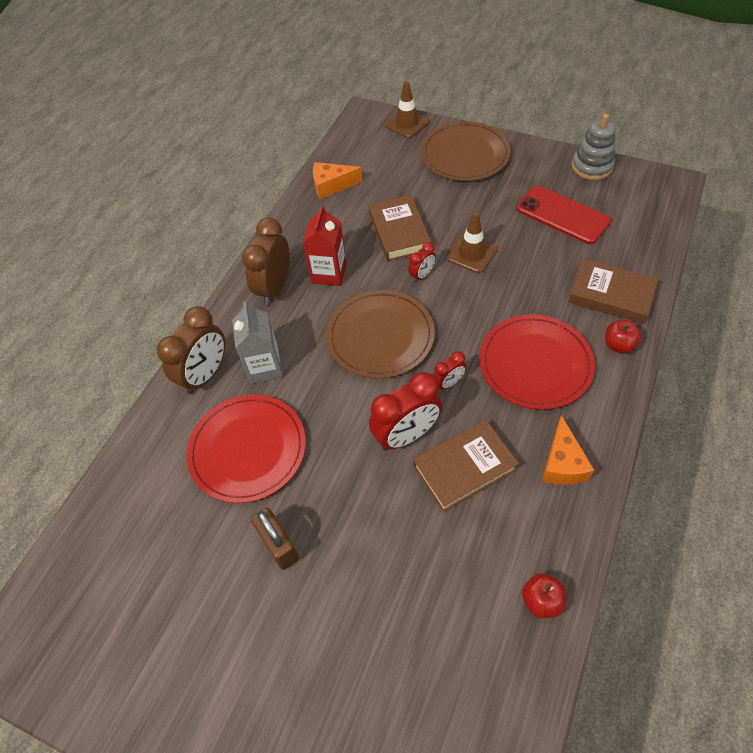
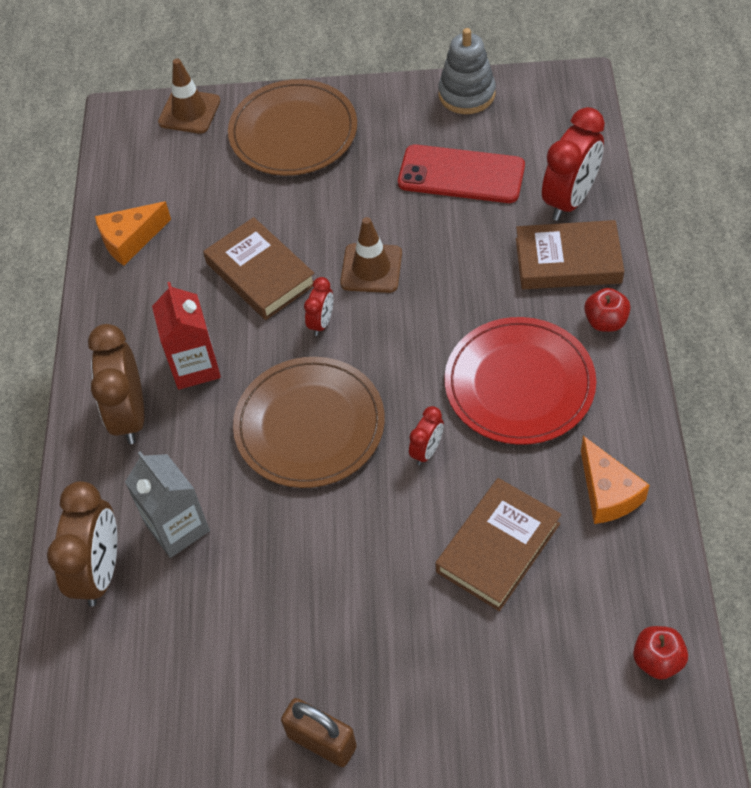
camera: 25 degrees left, 0 degrees up
red plate [186,395,306,503] -> none
red clock [369,372,442,450] -> red clock moved to [542,107,605,221]

